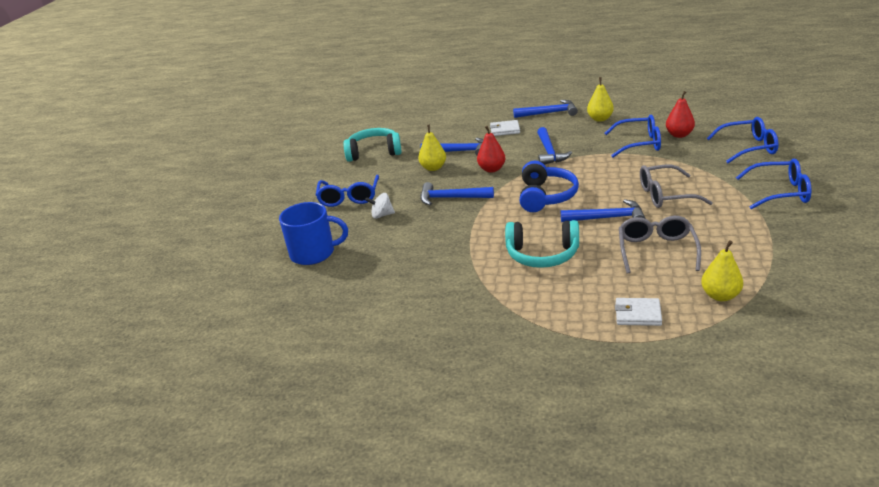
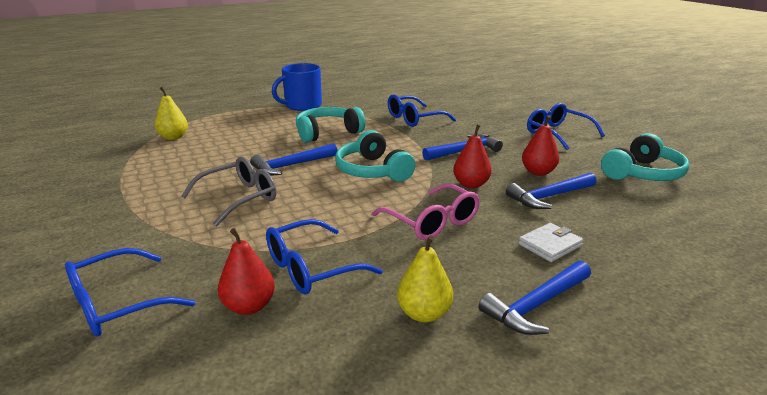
camera: 140 degrees right, 5 degrees down
blue mug [279,202,348,265] -> blue mug moved to [272,63,322,111]
white spinning top [365,193,395,219] -> none
yellow pear [418,125,446,171] -> red pear [522,115,559,176]
blue headphones [520,161,579,212] -> turquoise headphones [335,130,415,182]
blue hammer [537,127,572,164] -> pink glasses [372,183,480,240]
white wallet [615,298,662,326] -> none
grey glasses [619,216,701,274] -> none
blue glasses [736,159,811,209] -> blue glasses moved to [388,94,456,127]

